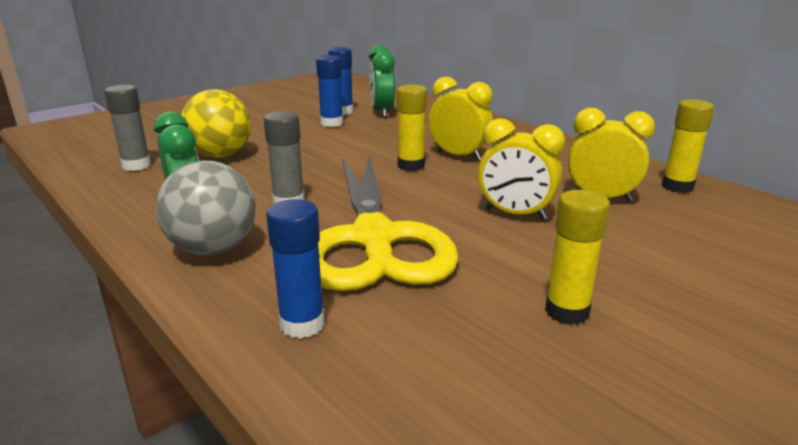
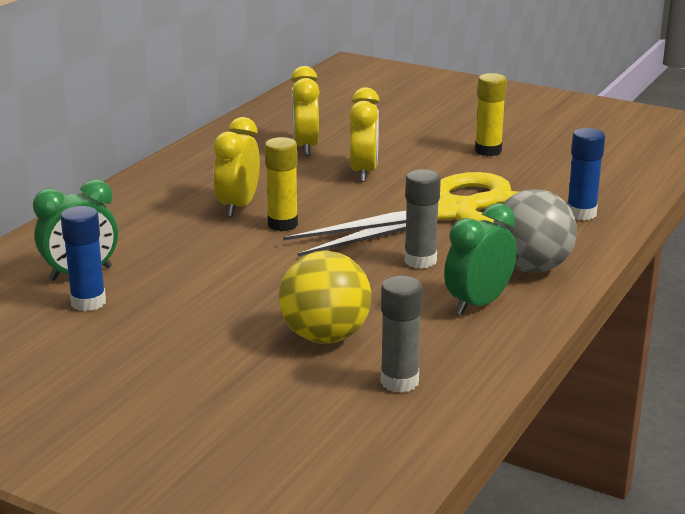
camera: 110 degrees left, 0 degrees up
blue glue stick [316,55,343,127] -> none
yellow glue stick [662,99,714,193] -> none

